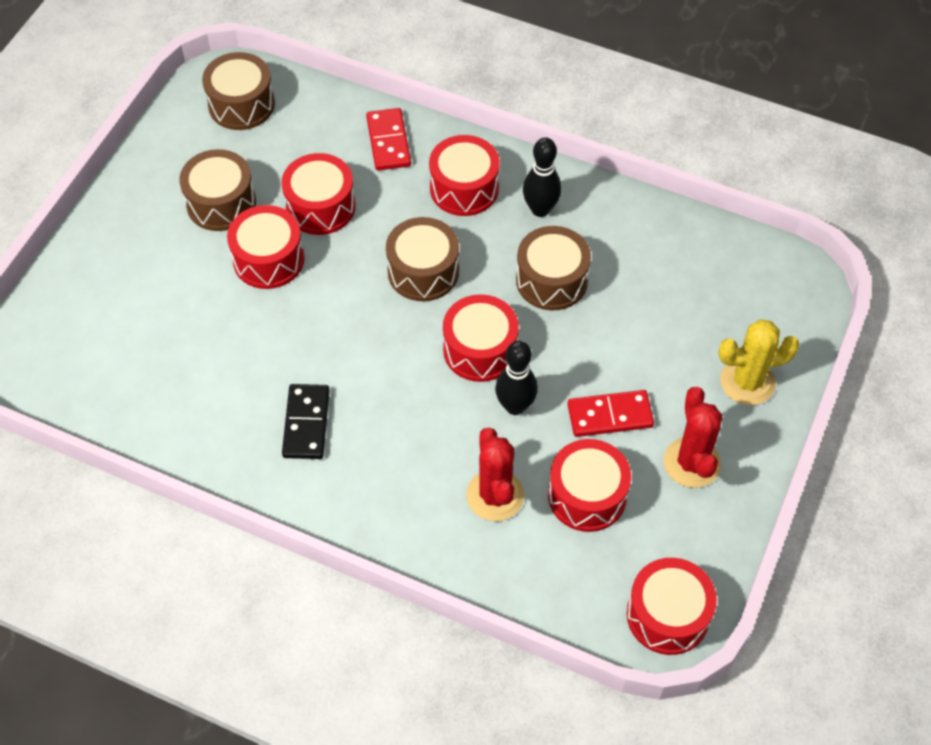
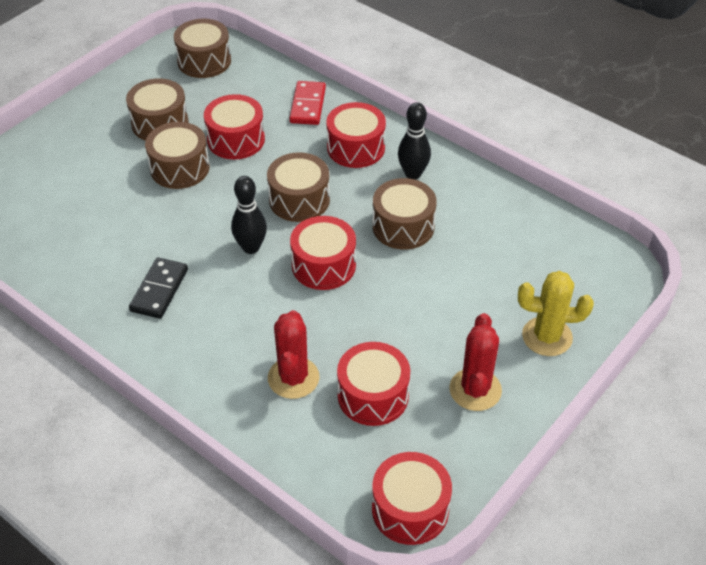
camera: 15 degrees right, 10 degrees down
red drum [227,205,304,289] -> brown drum [145,122,209,189]
black bowling pin [495,341,538,415] -> black bowling pin moved to [231,176,267,254]
red domino [567,390,654,437] -> none

